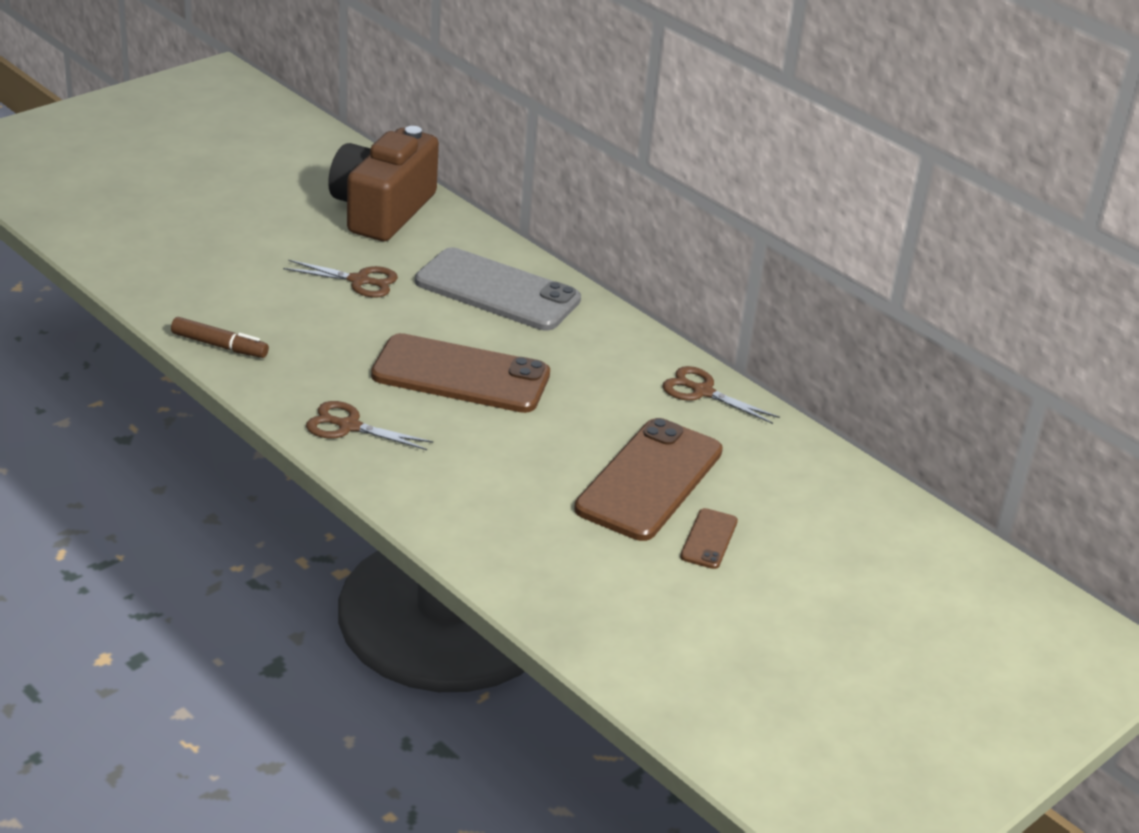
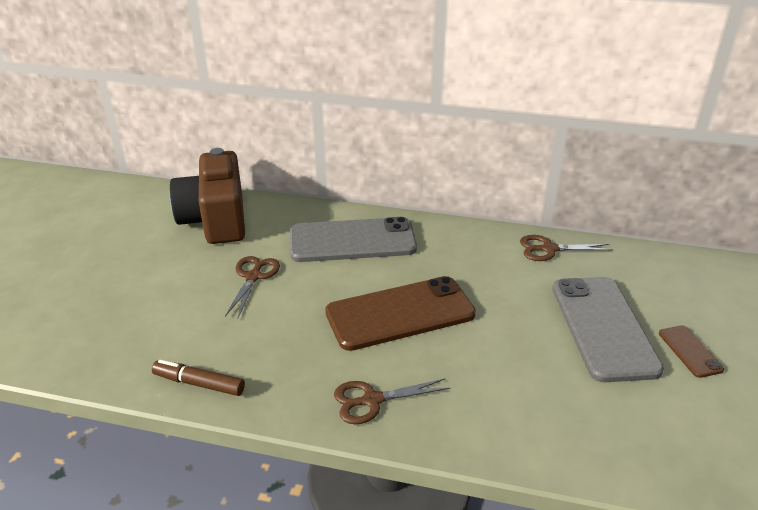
camera: 30 degrees left, 0 degrees up
brown marker [171,317,269,358] -> brown marker turned 150 degrees counterclockwise [152,360,245,396]
brown scissors [283,260,398,298] -> brown scissors turned 60 degrees counterclockwise [225,256,280,319]
brown phone [574,418,723,541] -> grey phone [552,277,664,382]

